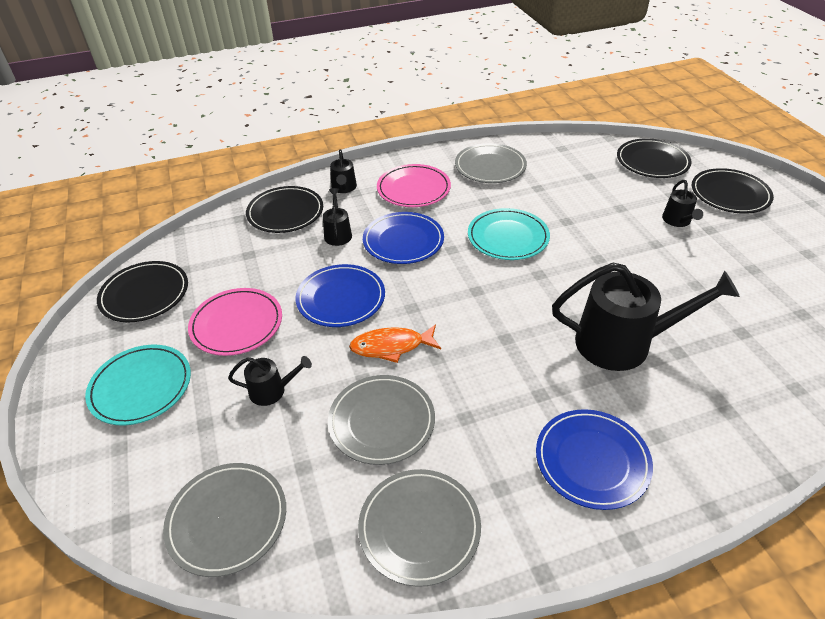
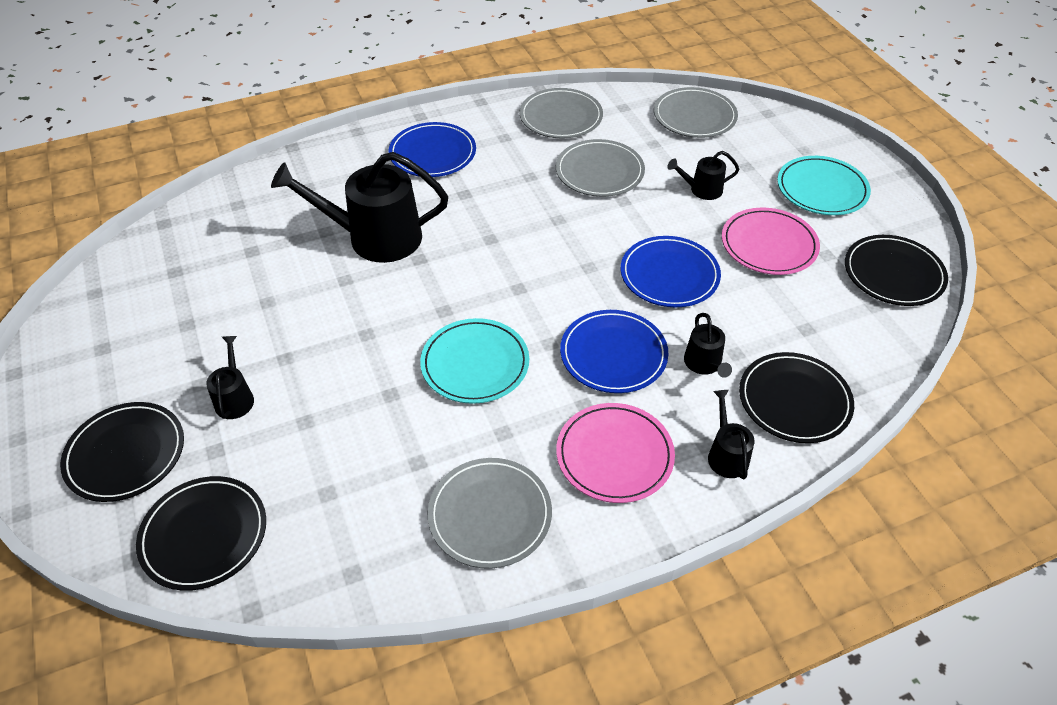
camera: 175 degrees right, 5 degrees up
orange fish [349,325,441,363] -> none

